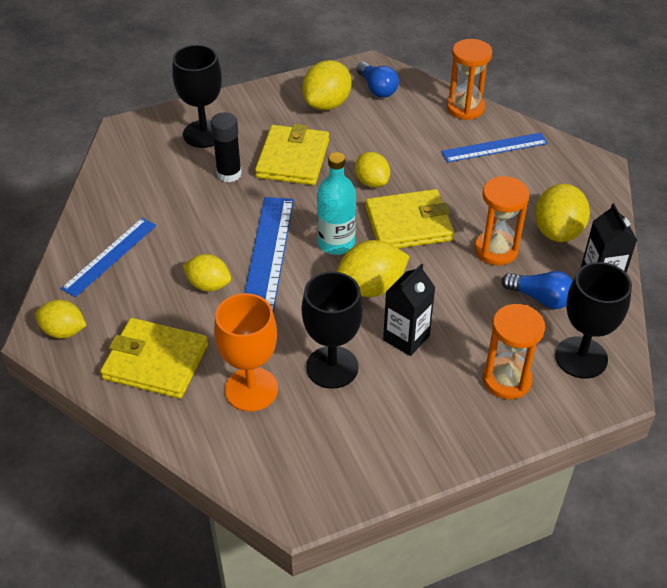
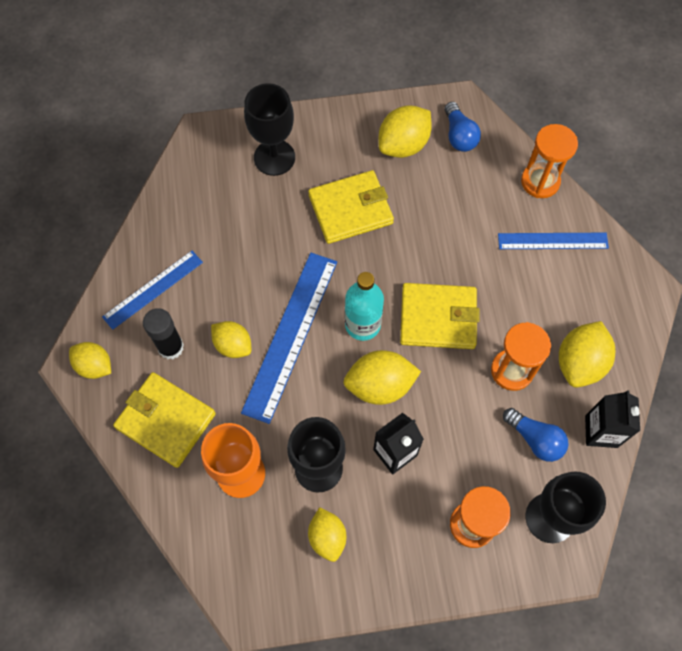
camera: 15 degrees right, 20 degrees up
black glue stick [211,112,242,183] -> black glue stick moved to [143,308,184,359]
yellow wallet [255,124,329,185] -> yellow wallet turned 45 degrees clockwise [308,170,394,244]
yellow lemon [355,152,390,188] -> yellow lemon moved to [308,507,346,562]

